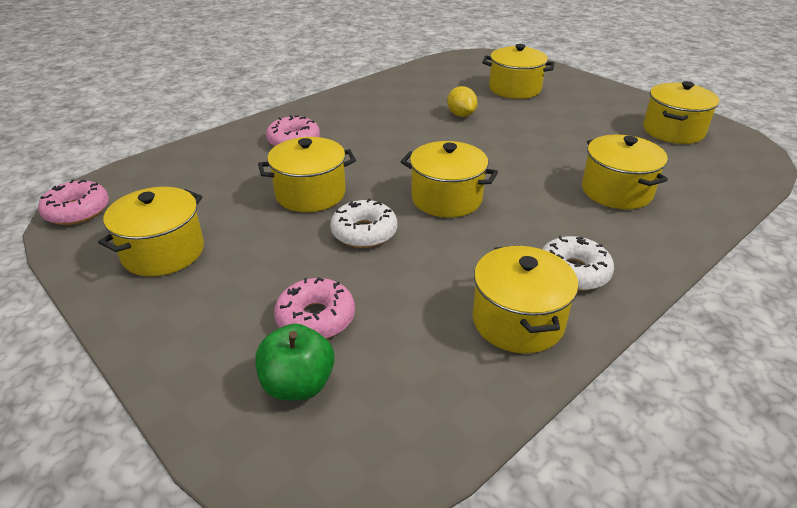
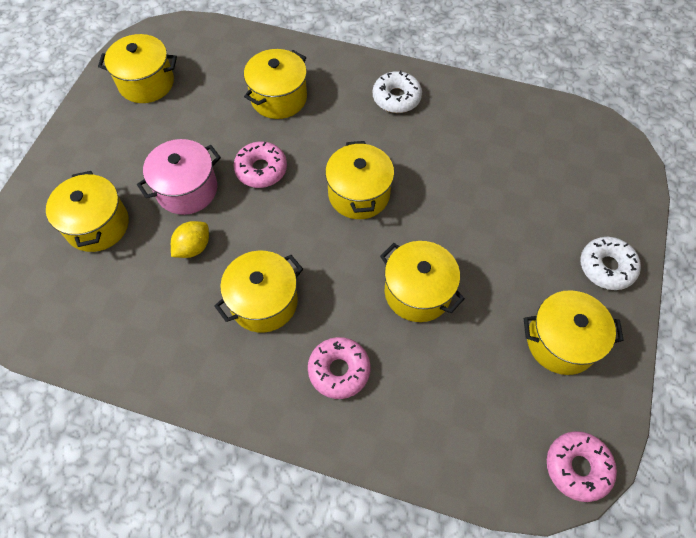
camera: 120 degrees left, 25 degrees up
green apple [256,324,335,401] -> none
pink donut [274,277,355,339] -> pink donut moved to [234,141,287,188]
white donut [330,199,397,248] -> white donut moved to [580,237,641,290]
yellow pot [473,245,579,353] -> yellow pot moved to [214,251,303,333]
none -> pink pot [137,139,221,215]

